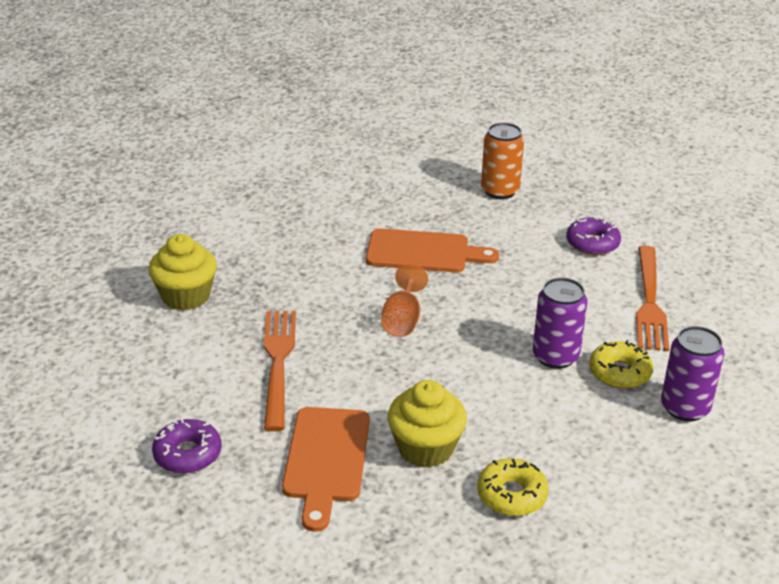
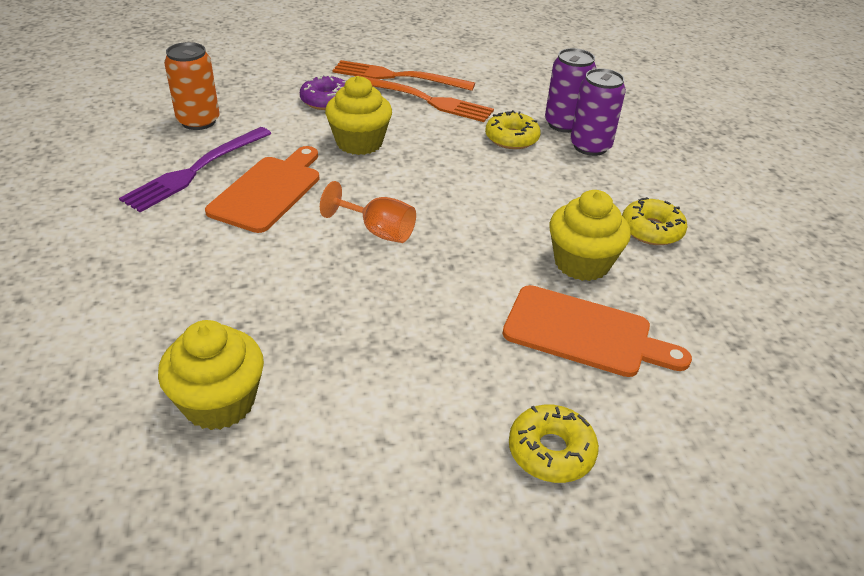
camera: 75 degrees left, 5 degrees up
purple donut [152,418,222,473] -> yellow donut [509,404,599,483]
orange fork [264,311,296,431] -> orange fork moved to [332,60,475,91]
purple can [533,277,588,369] -> purple can moved to [570,68,626,156]
none -> purple fork [119,127,272,212]
none -> yellow cupcake [325,76,392,155]

